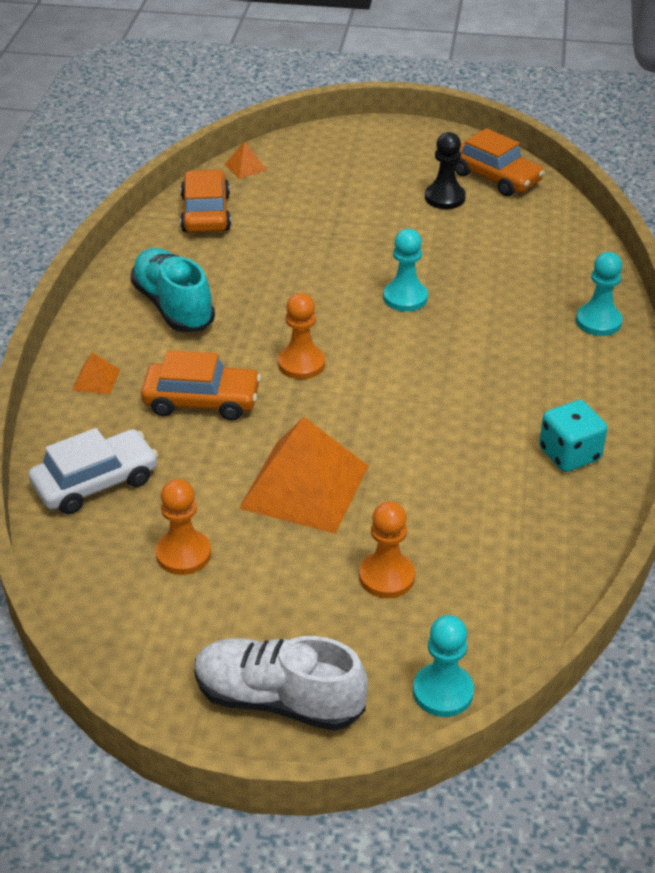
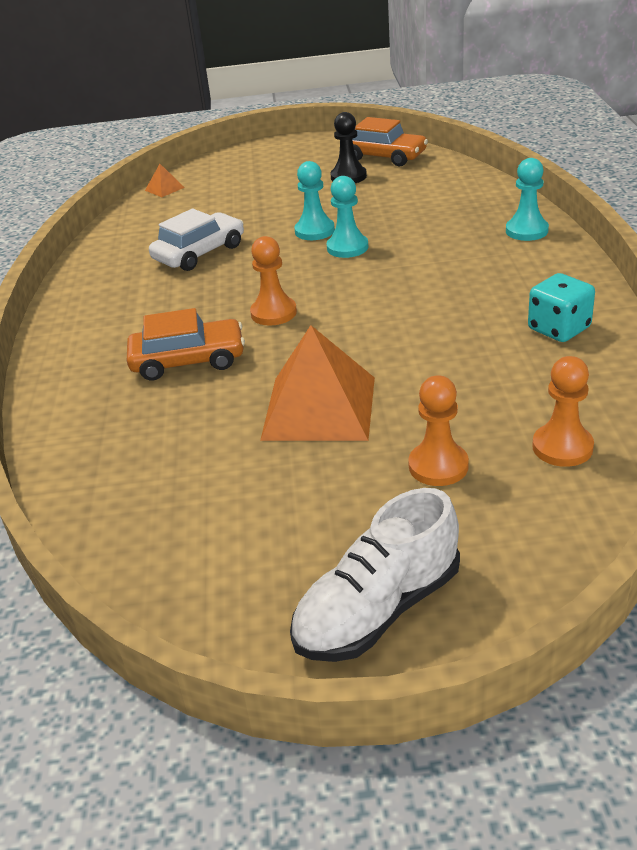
camera: 10 degrees left, 5 degrees down
white car [29,428,158,514] -> white car moved to [149,209,244,271]
orange pyramid [72,352,120,395] -> none
turquoise shoe [130,248,215,332] -> none
orange pawn [156,479,211,575] -> orange pawn moved to [532,356,594,467]
orange car [180,169,231,233] -> none
white shoe [194,636,368,731] -> white shoe turned 45 degrees counterclockwise [290,488,460,662]
turquoise pawn [413,615,474,717] -> turquoise pawn moved to [295,161,335,240]

